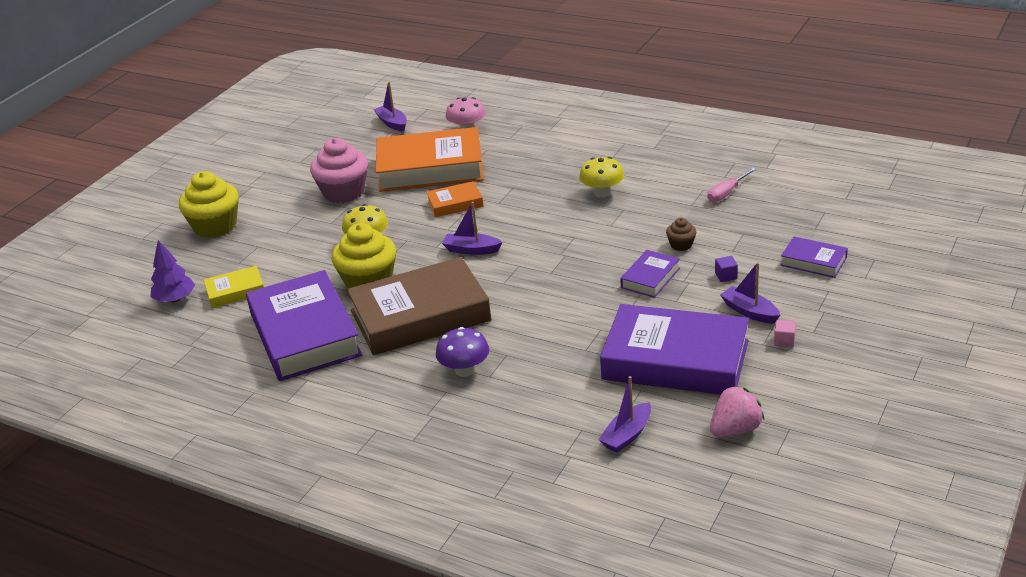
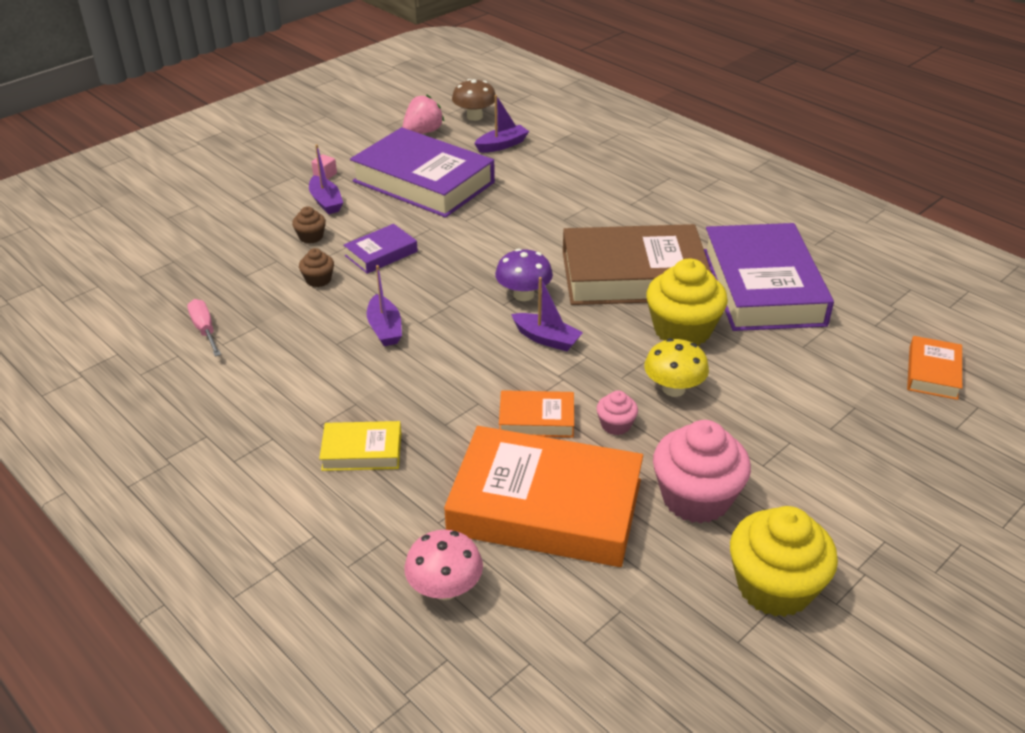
camera: 165 degrees left, 5 degrees up
purple tree [150,240,195,302] -> orange book [907,336,962,400]
yellow cupcake [179,171,239,238] -> yellow cupcake moved to [730,506,838,617]
yellow book [204,266,264,308] -> yellow book moved to [319,421,401,471]
purple boat [374,82,407,132] -> purple boat moved to [366,265,402,346]
purple mushroom [436,327,489,377] -> purple mushroom moved to [495,248,553,301]
yellow mushroom [579,157,624,198] -> none
pink screwdriver [707,168,756,202] -> pink screwdriver turned 90 degrees counterclockwise [187,299,221,357]
pink strawberry [710,385,764,437] -> pink strawberry turned 150 degrees clockwise [403,95,444,134]
purple cube [715,256,738,282] -> brown cupcake [292,206,326,243]
purple book [781,236,848,278] -> none
none -> brown mushroom [452,79,496,121]
none -> pink cupcake [597,391,638,435]

